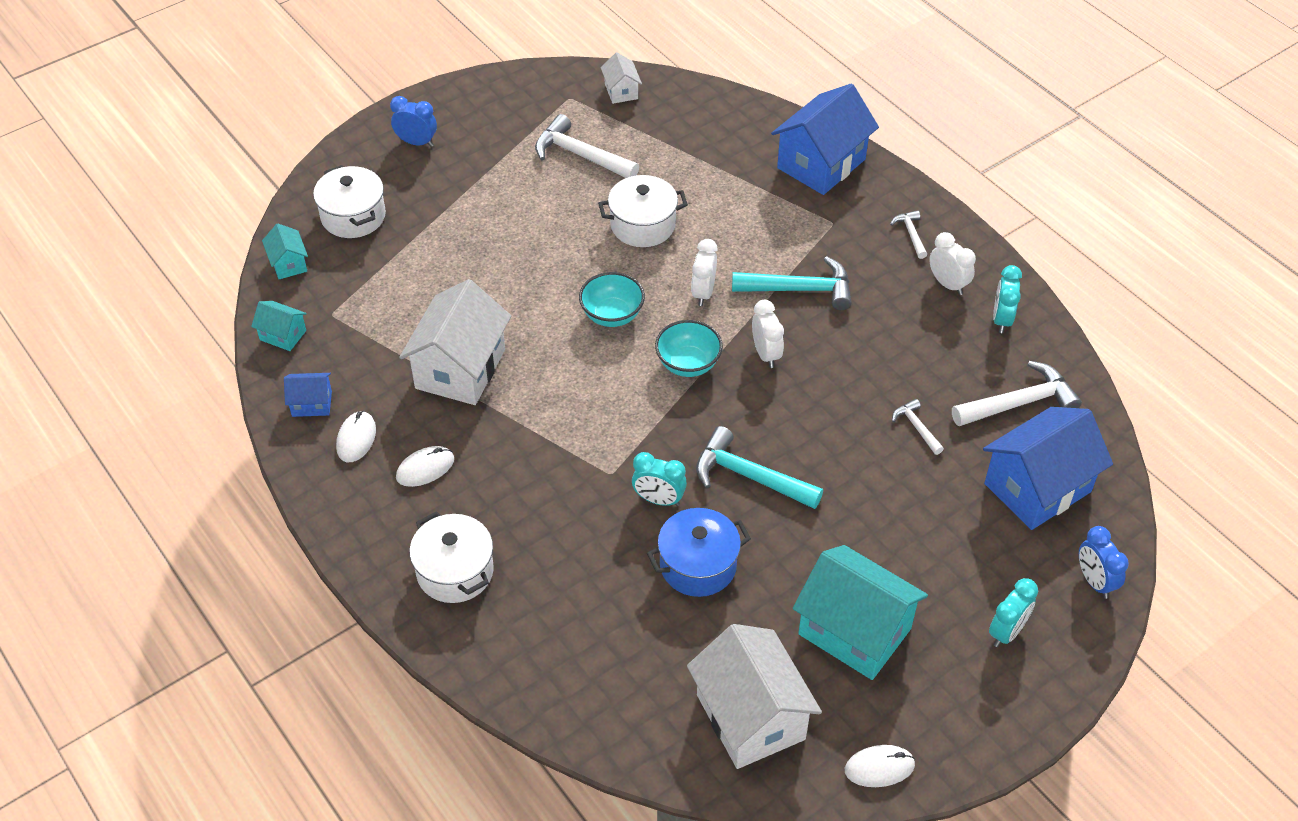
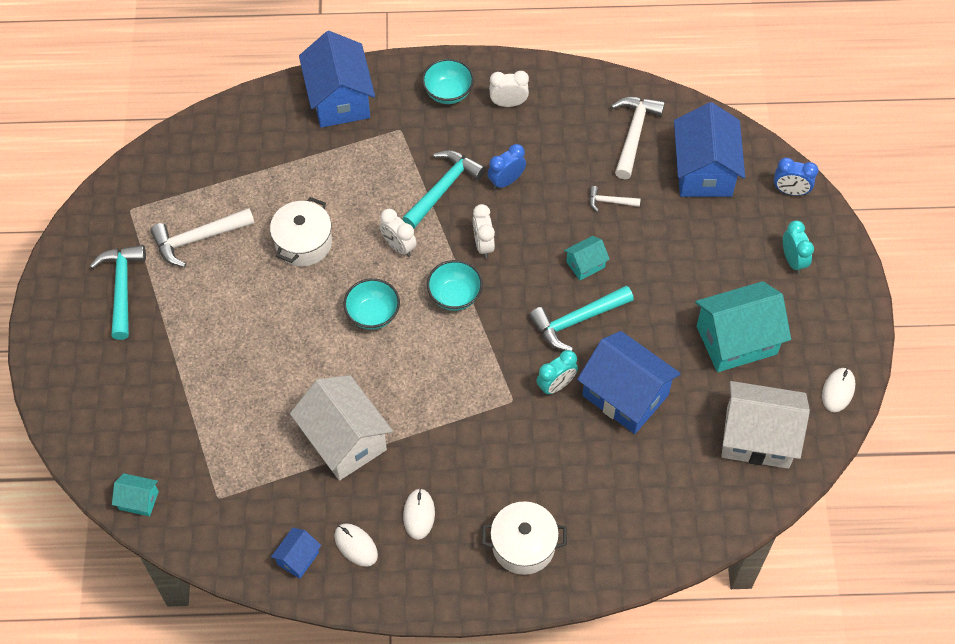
camera: 55 degrees left, 10 degrees up
turquoise house [251,301,307,351] -> turquoise house moved to [564,236,610,280]
white pot [313,165,386,238] -> none
blue clock [390,96,437,147] -> blue clock moved to [488,144,526,190]
white house [600,52,642,104] -> none
blue pot [647,508,751,597] -> blue house [577,331,681,434]
white clock [752,300,784,368] -> white clock turned 120 degrees counterclockwise [473,204,495,258]
white hammer [890,210,927,259] -> turquoise bowl [422,59,474,104]
turquoise clock [993,265,1022,333] -> none
none -> turquoise hammer [90,245,146,340]

